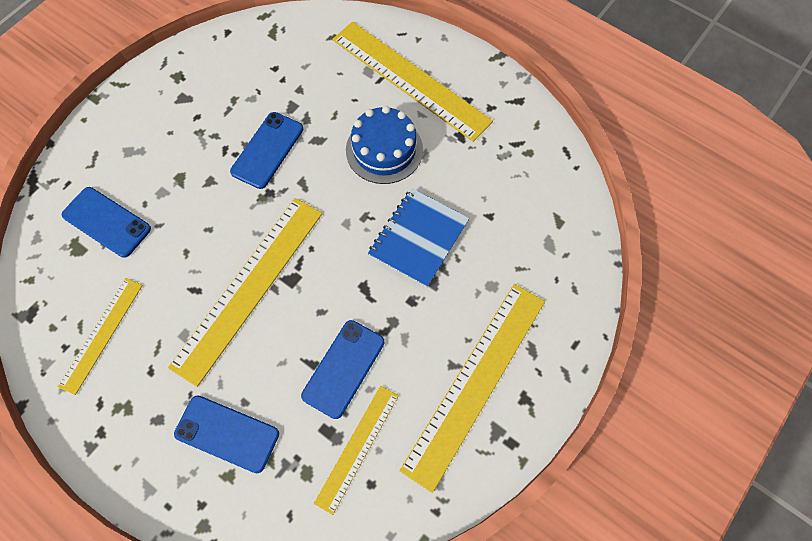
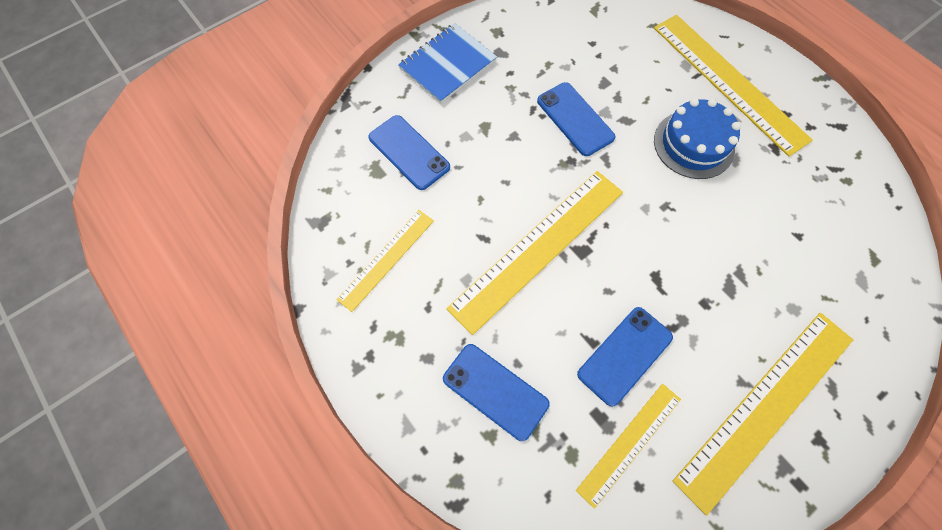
camera: 15 degrees right, 0 degrees up
blue phone [230,112,303,189] -> blue phone turned 75 degrees counterclockwise [537,82,615,156]
blue notebook [368,188,469,287] -> blue notebook moved to [398,23,497,103]

